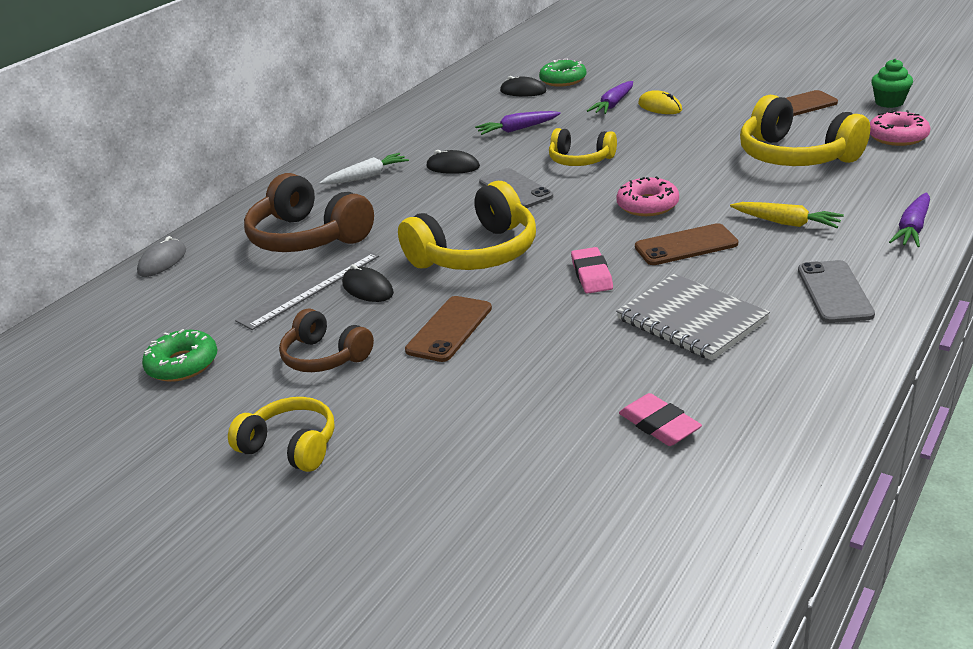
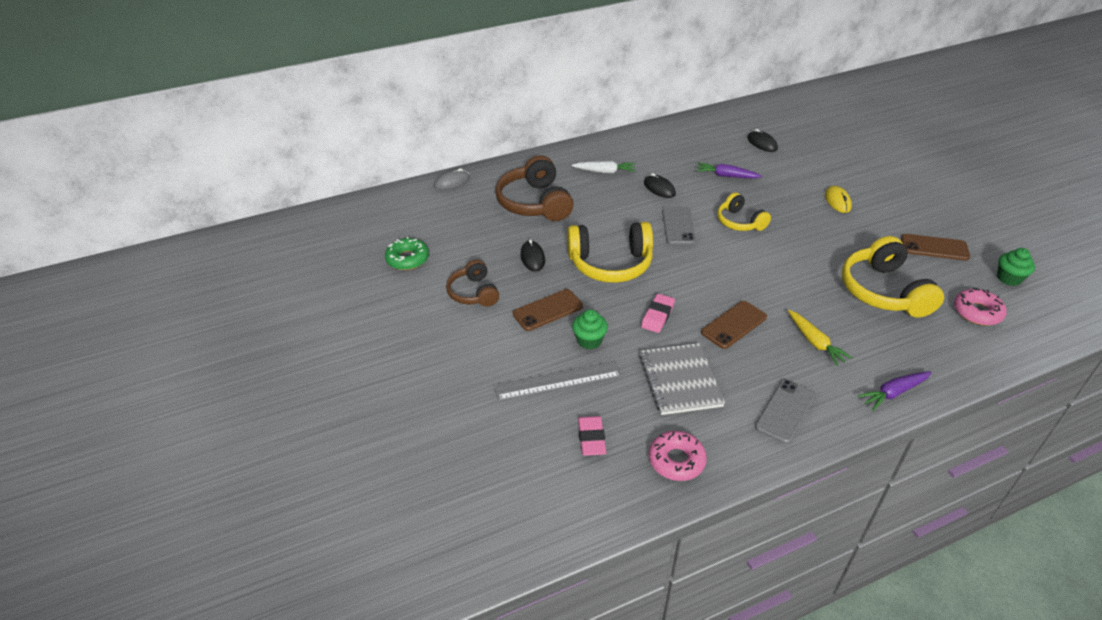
camera: 30 degrees right, 10 degrees up
yellow headphones [228,397,335,472] -> none
grey ruler [235,248,379,330] -> grey ruler moved to [494,361,622,401]
green donut [539,58,586,87] -> none
purple carrot [587,81,633,114] -> none
pink donut [616,176,679,216] -> pink donut moved to [649,431,707,481]
brown phone [635,223,738,265] -> brown phone turned 60 degrees counterclockwise [701,301,767,349]
none -> green cupcake [572,309,608,349]

